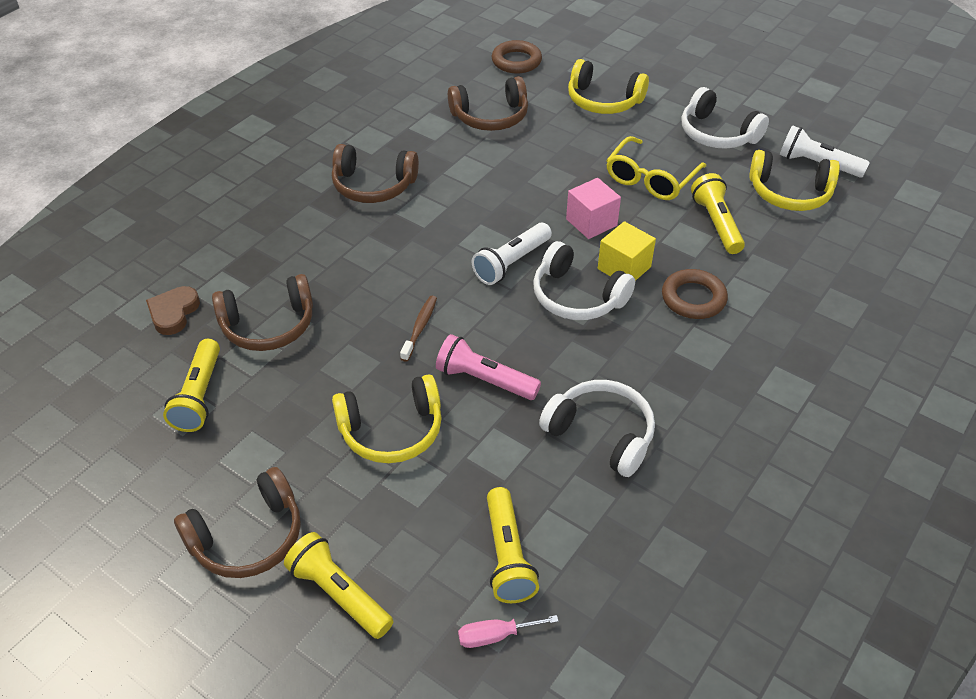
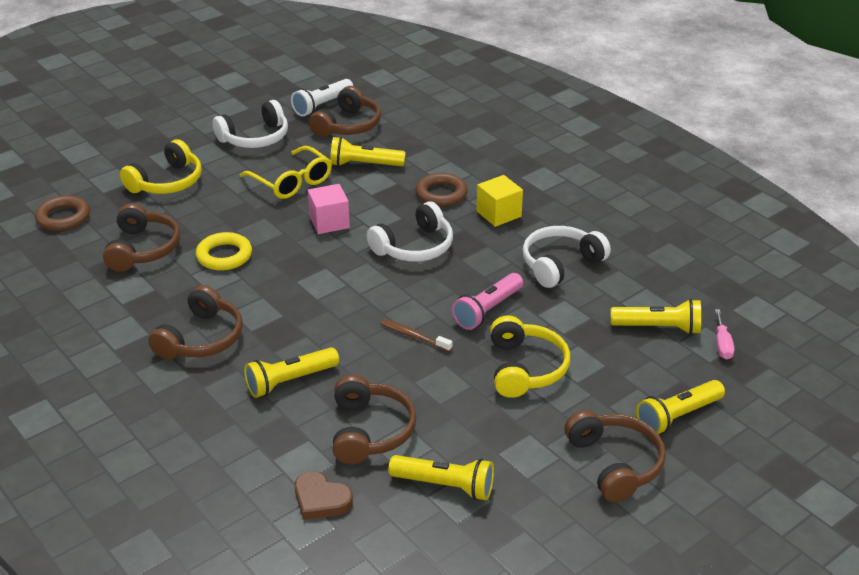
camera: 75 degrees left, 10 degrees down
white flashlight [472,223,552,285] -> none
yellow cube [598,221,656,281] -> yellow cube moved to [477,175,523,227]
yellow headphones [749,150,840,211] -> brown headphones [309,86,381,137]
none -> yellow ring [196,232,252,270]
none -> yellow flashlight [244,347,339,398]

